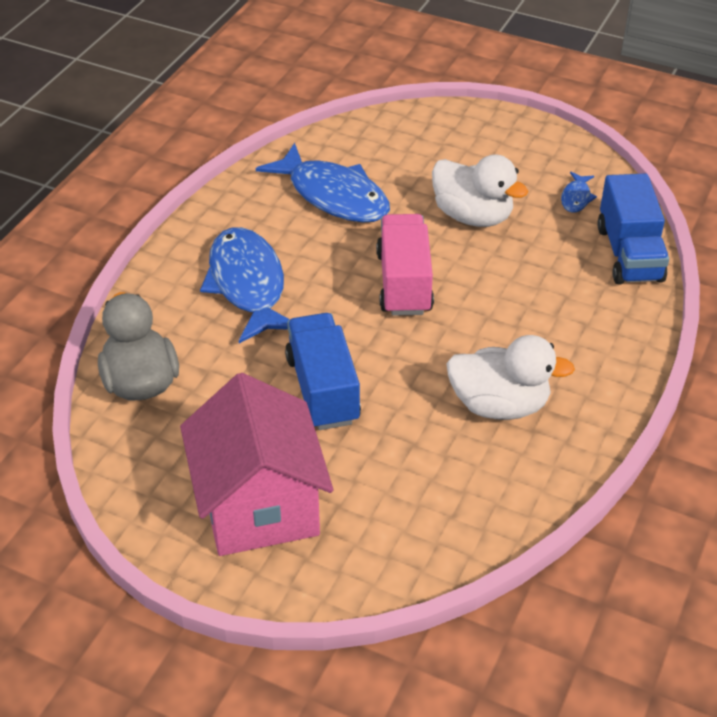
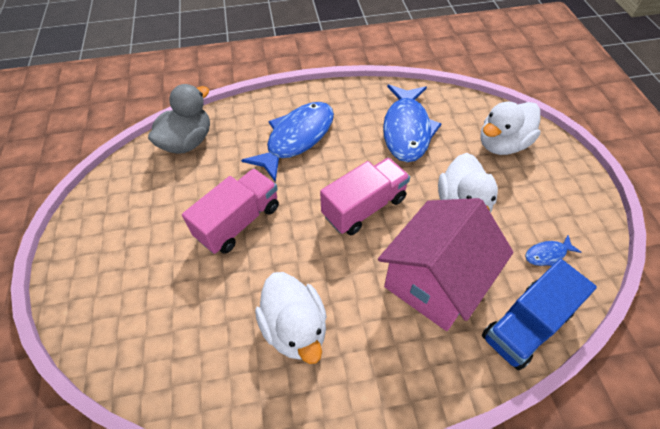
camera: 55 degrees right, 10 degrees up
pink house [180,373,333,556] -> pink house moved to [378,198,514,331]
blue truck [285,313,361,430] -> pink truck [182,169,279,254]
none -> white duck [480,102,541,155]

